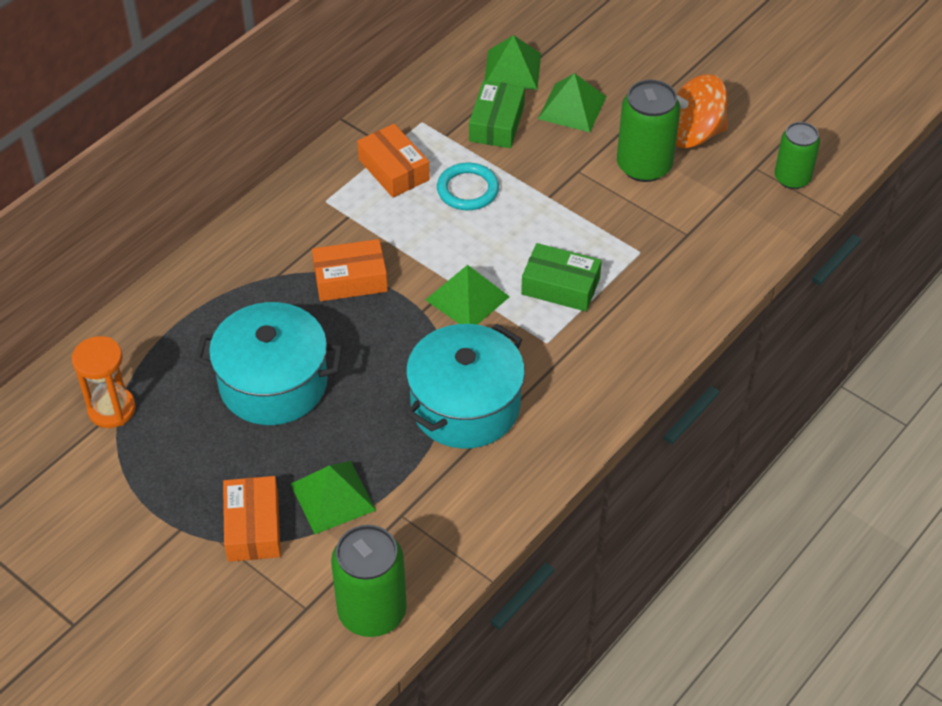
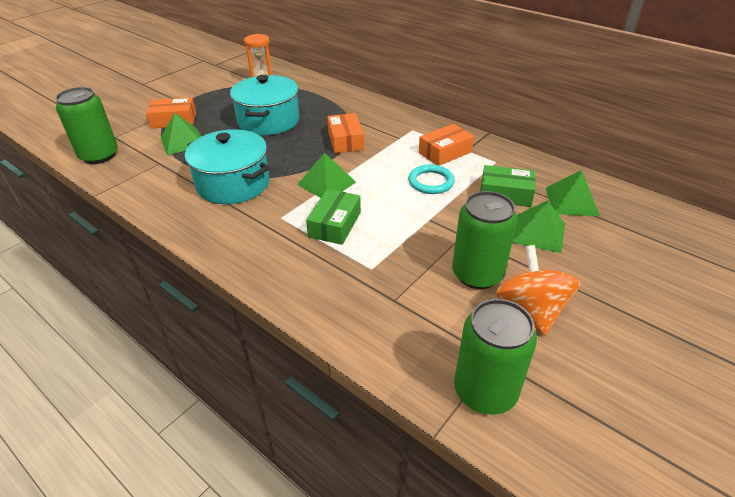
camera: 90 degrees right, 10 degrees down
green can [775,122,820,189] -> green can [454,299,537,415], size x1.51

